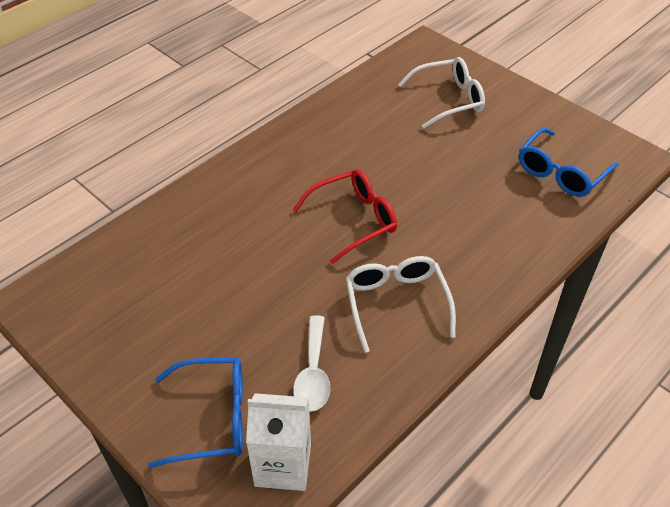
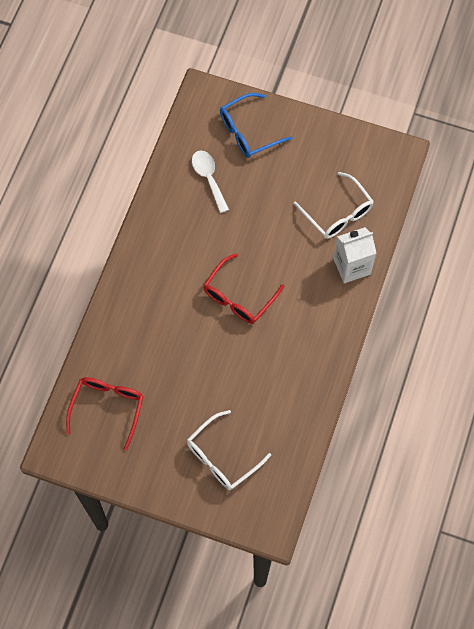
camera: 155 degrees right, 20 degrees up
white carton [246,393,311,491] -> white carton moved to [333,227,376,283]
white glasses [346,256,456,353] -> white glasses moved to [294,172,374,239]
blue glasses [519,128,619,197] -> red glasses [66,377,144,450]

